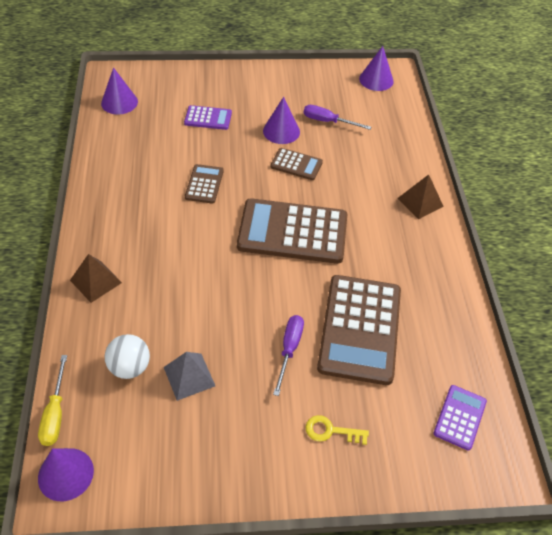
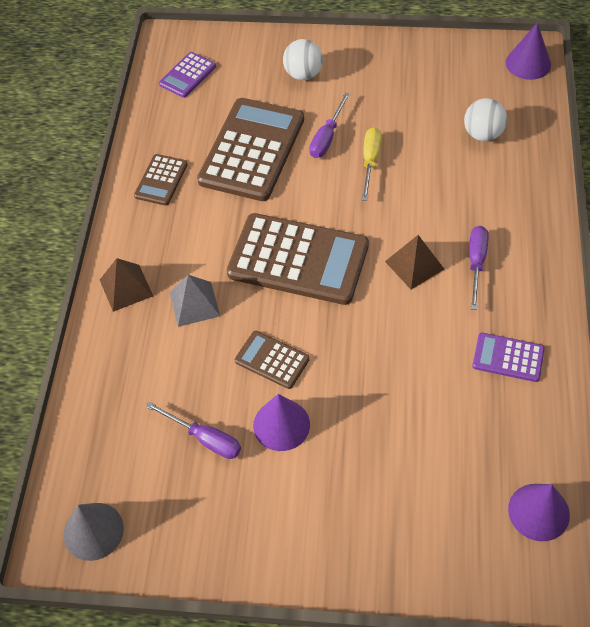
camera: 165 degrees left, 5 degrees up
yellow screwdriver [38,355,67,446] -> yellow screwdriver moved to [362,127,382,201]
brown pyramid [70,254,122,303] -> brown pyramid moved to [385,235,444,290]
grey pyramid [164,352,215,401] -> grey pyramid moved to [169,275,220,327]
purple calculator [184,105,232,130] -> purple calculator moved to [472,333,545,382]
brown calculator [185,164,224,204] -> brown calculator moved to [134,154,188,206]
yellow key [305,415,369,445] -> white ball [283,39,323,80]
purple cone [359,46,394,91] -> grey cone [64,503,124,561]
none -> purple screwdriver [469,226,488,310]

